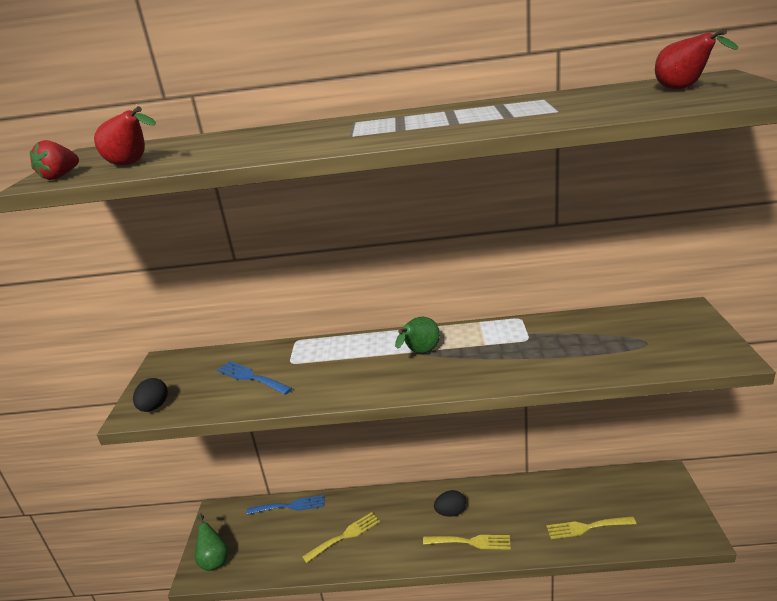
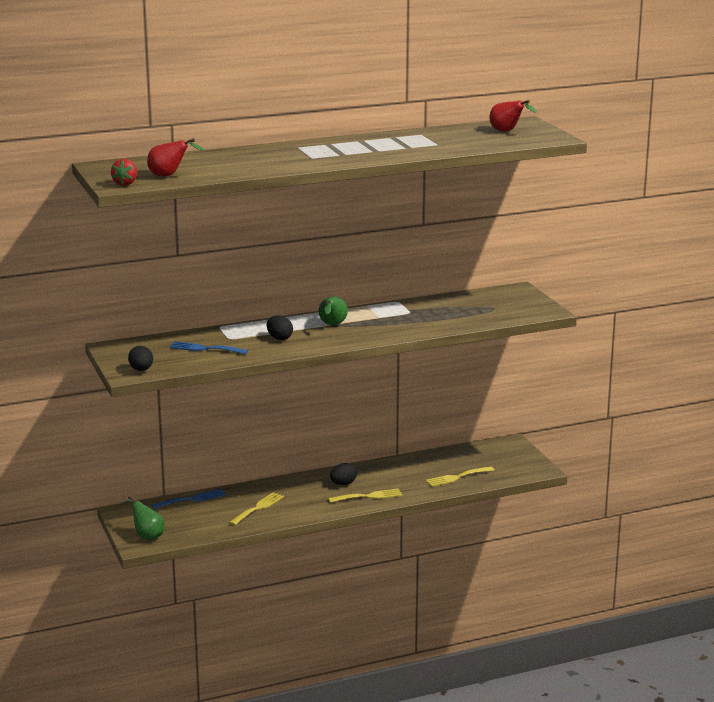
camera: 25 degrees left, 5 degrees down
none -> black egg [267,315,293,340]

